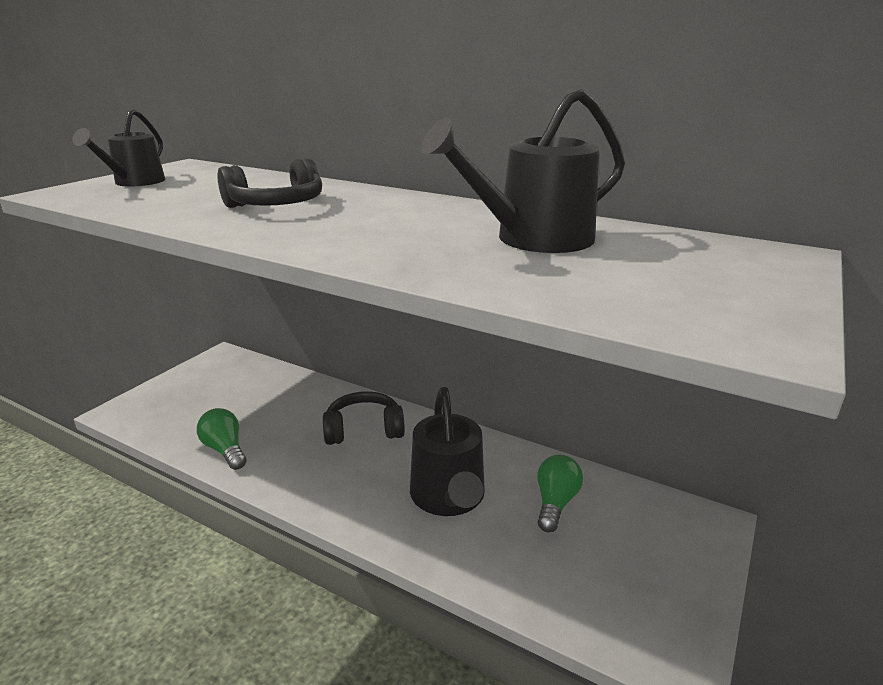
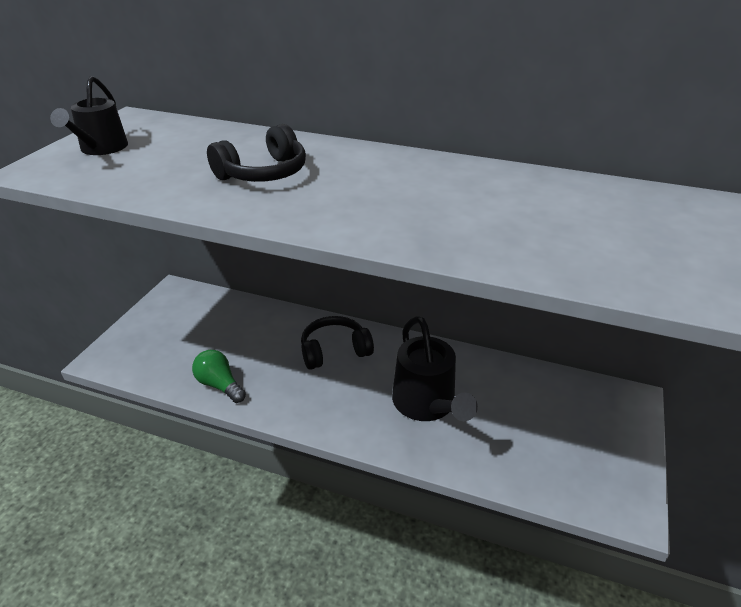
camera: 10 degrees left, 10 degrees up
black watering can [421,89,625,253] -> none
green light bulb [537,455,583,532] -> none

